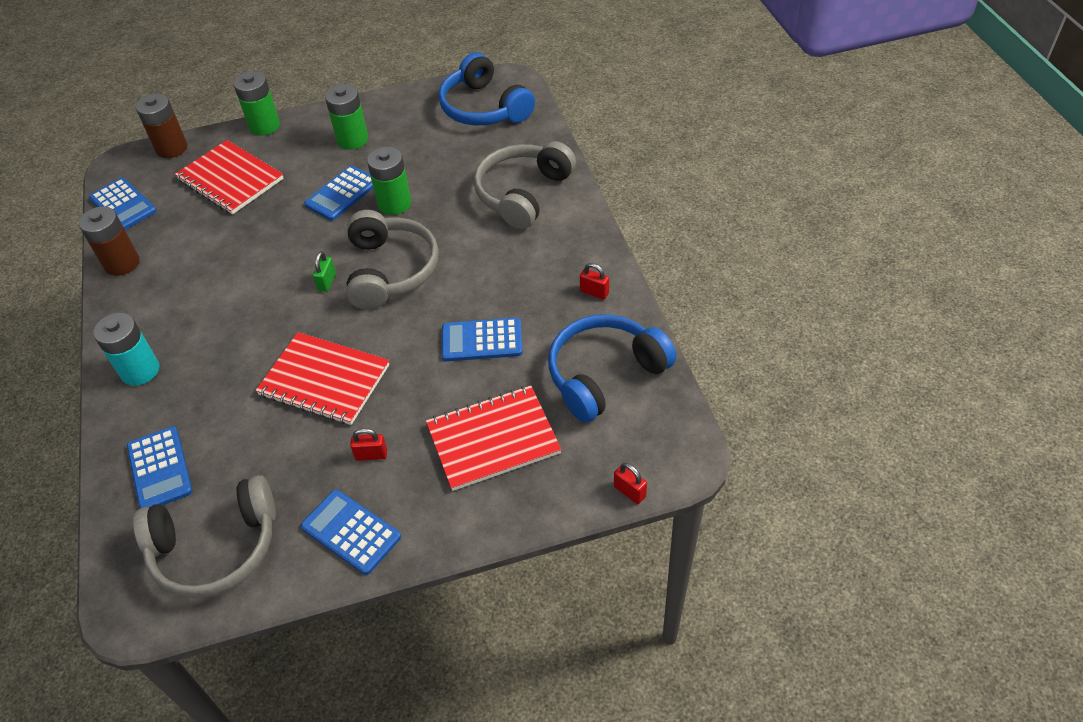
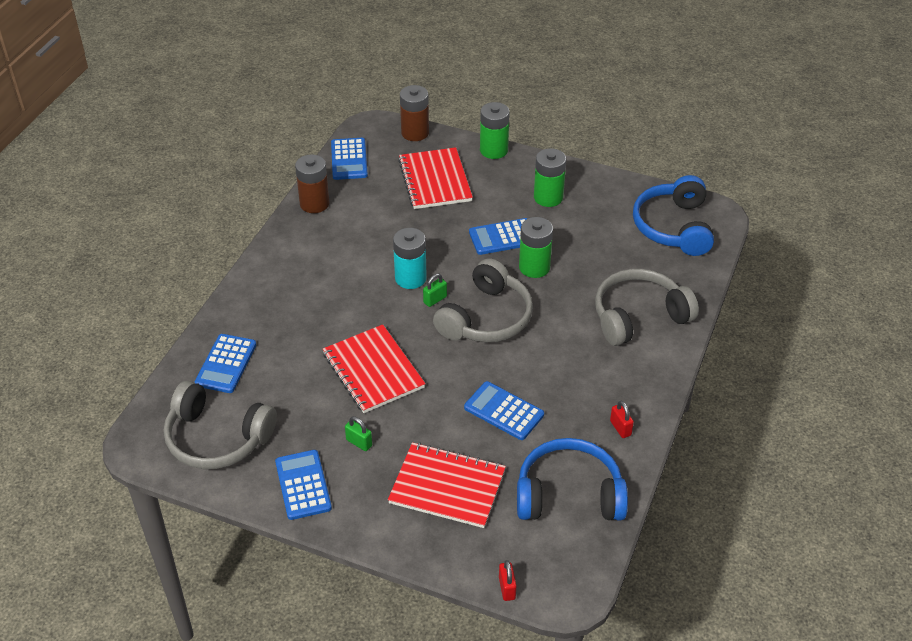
camera: 35 degrees right, 5 degrees down
turquoise battery [93,313,159,386] -> turquoise battery moved to [393,228,427,289]
red padlock [350,428,387,461] -> green padlock [345,416,372,451]

